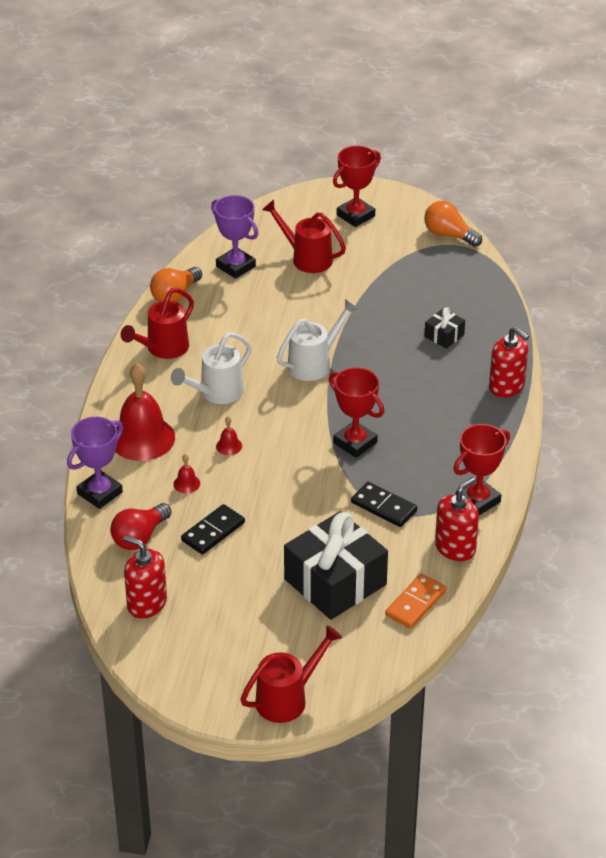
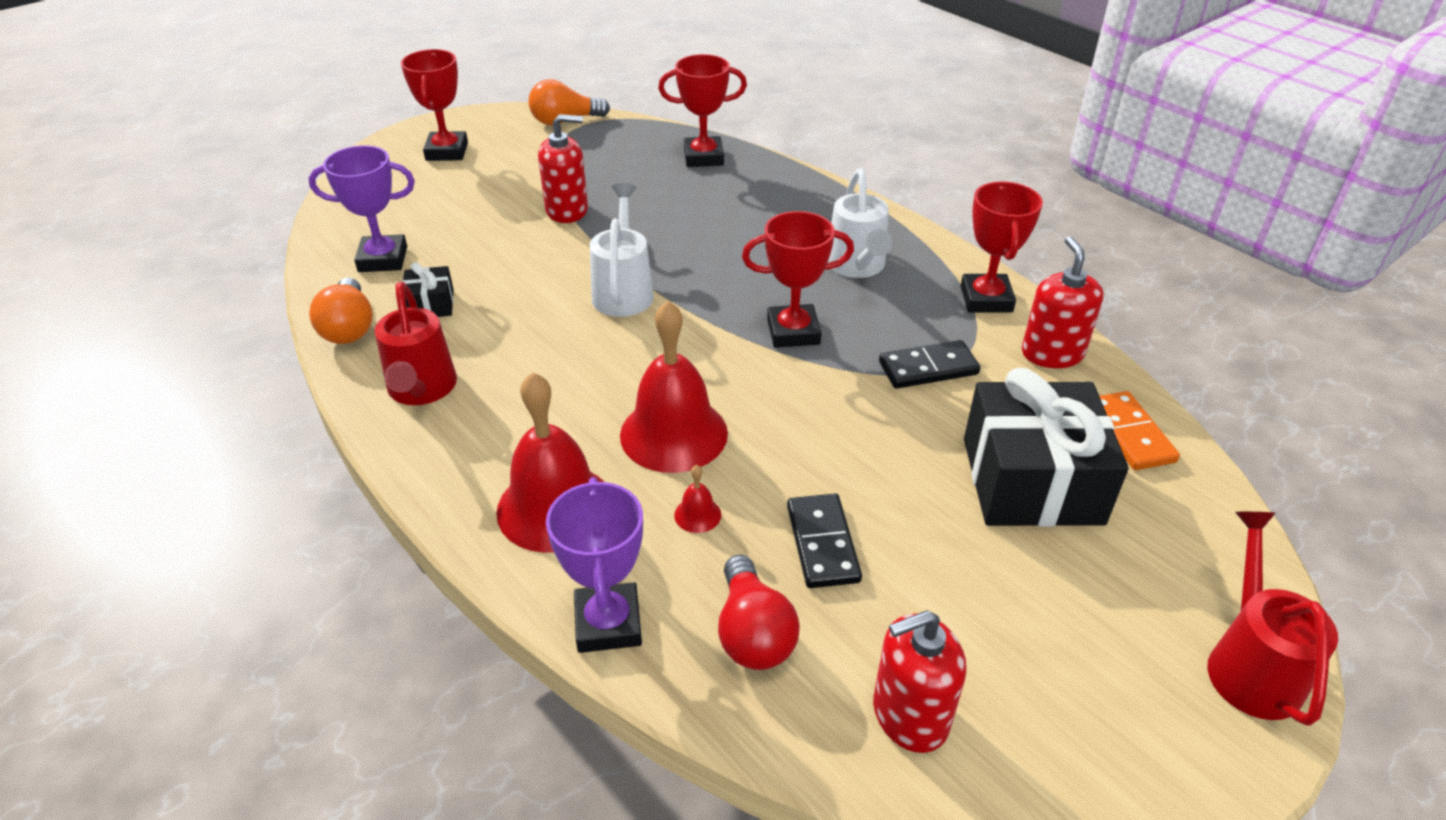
camera: 50 degrees left, 0 degrees up
white watering can [171,332,252,404] -> white watering can moved to [828,168,892,278]
red bell [216,417,242,455] -> red bell [620,301,728,473], size x2.49
red watering can [262,200,346,273] -> none
black gift [424,307,465,349] -> black gift moved to [402,262,454,317]
red soap dispenser [489,327,529,398] -> red soap dispenser moved to [538,114,588,223]
none -> red trophy [658,54,747,167]

